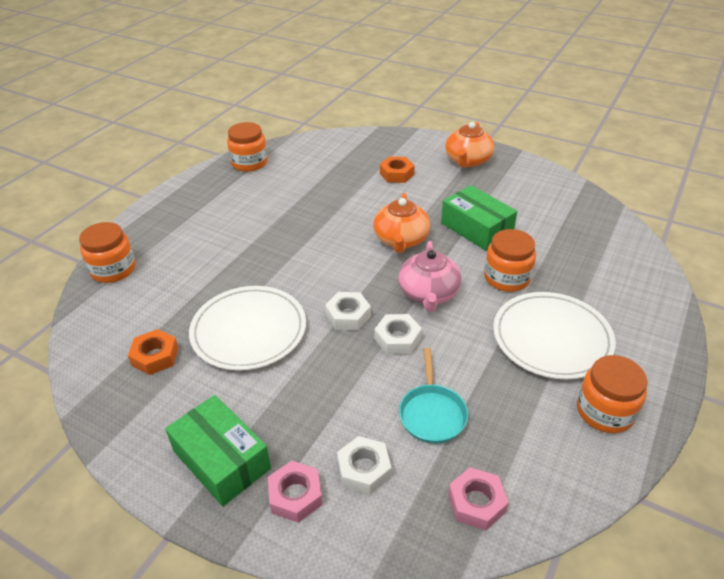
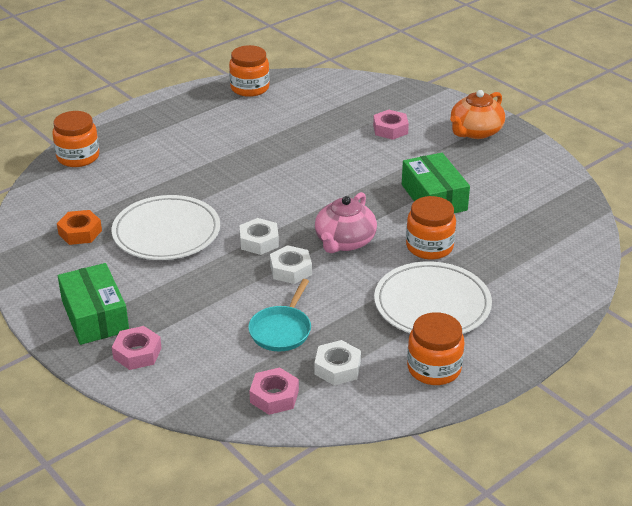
camera: 20 degrees right, 5 degrees down
white nut [337,436,392,495] -> white nut moved to [314,340,361,385]
orange teapot [373,193,430,253] -> none
orange nut [380,156,415,183] -> pink nut [373,110,409,140]

